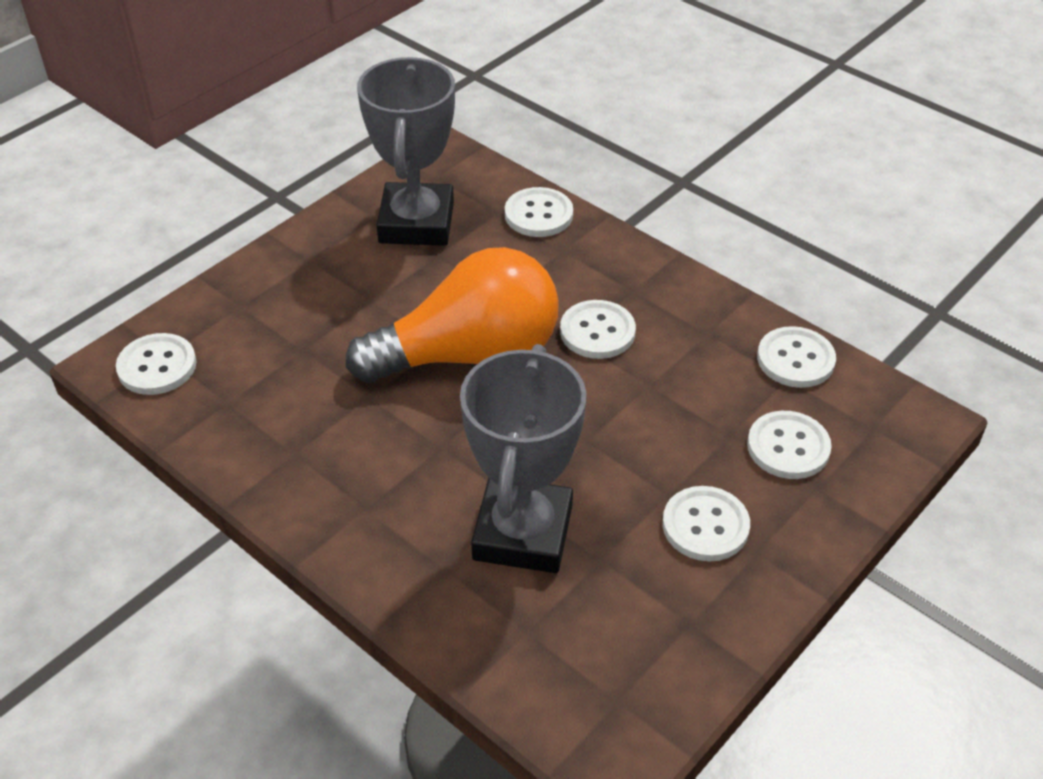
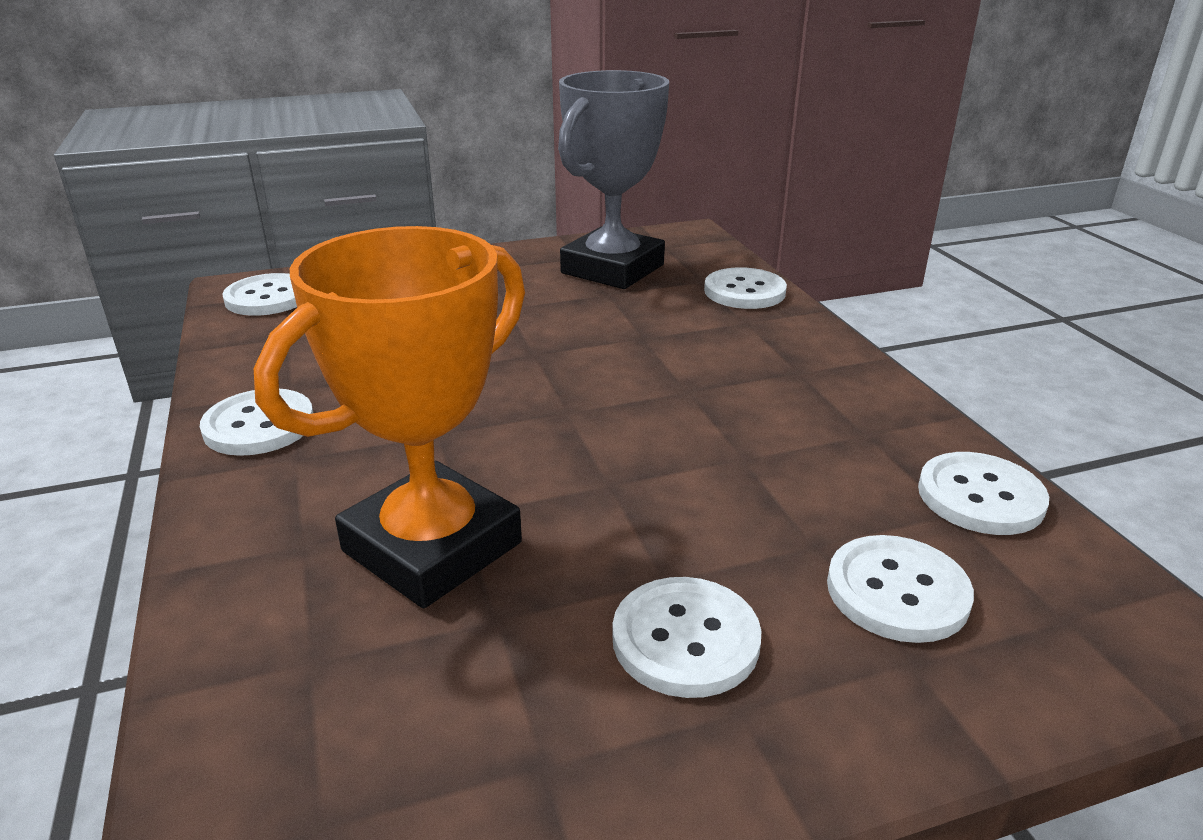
camera: 30 degrees right, 15 degrees down
orange light bulb [346,247,559,383] -> none
grey trophy [460,344,586,573] -> orange trophy [254,226,525,608]
white button [560,300,636,359] -> white button moved to [200,389,313,456]

